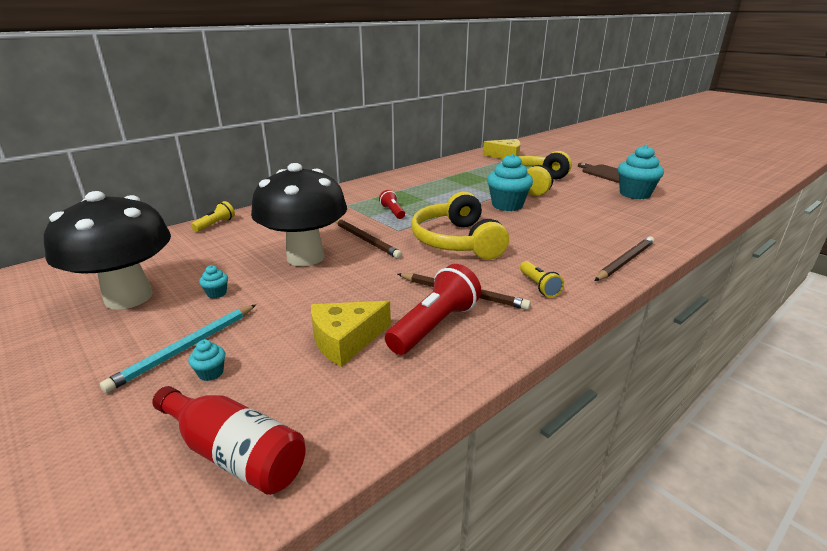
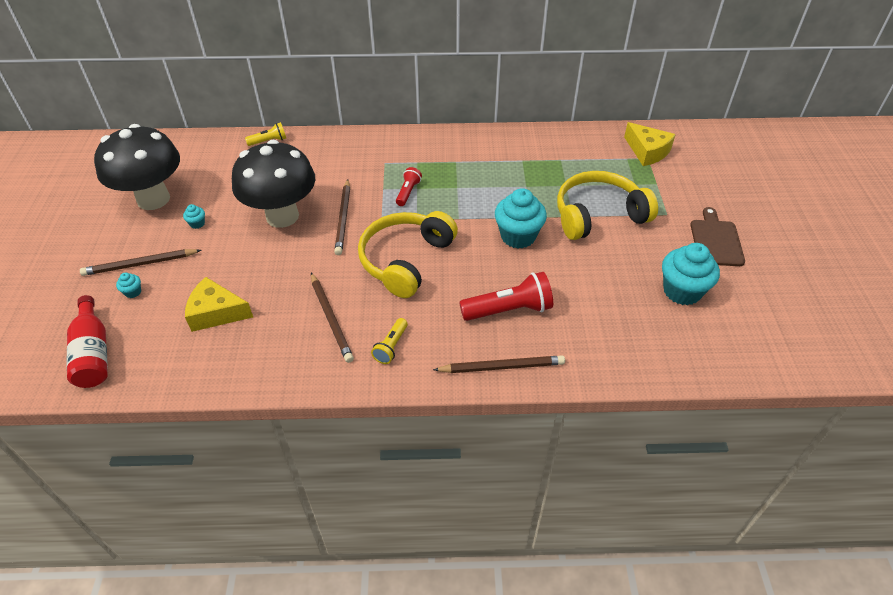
camera: 40 degrees right, 20 degrees up
turquoise pencil [100,304,256,393] -> brown pencil [80,249,201,276]
red flashlight [385,264,481,355] -> red flashlight moved to [459,272,553,321]

